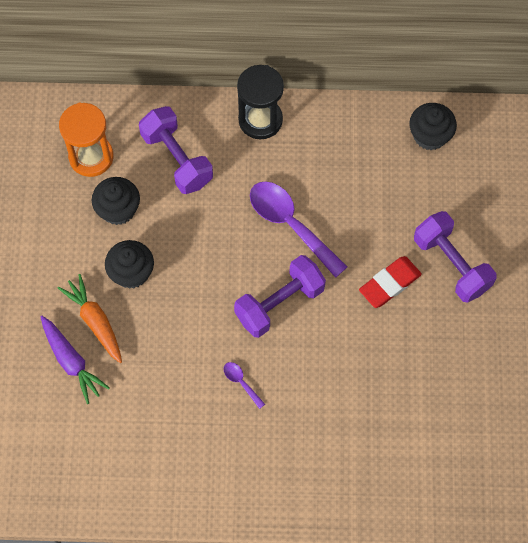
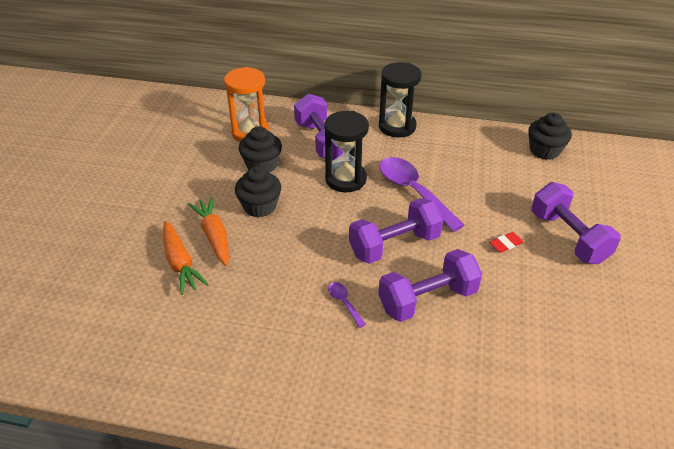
camera: 10 degrees right, 25 degrees down
purple carrot [41,316,110,404] -> orange carrot [163,221,209,295]
red eraser [359,256,422,308] -> red eraser [489,232,524,253], size x0.55
none -> black hourglass [324,111,369,192]
none -> purple dumbbell [378,249,482,322]

